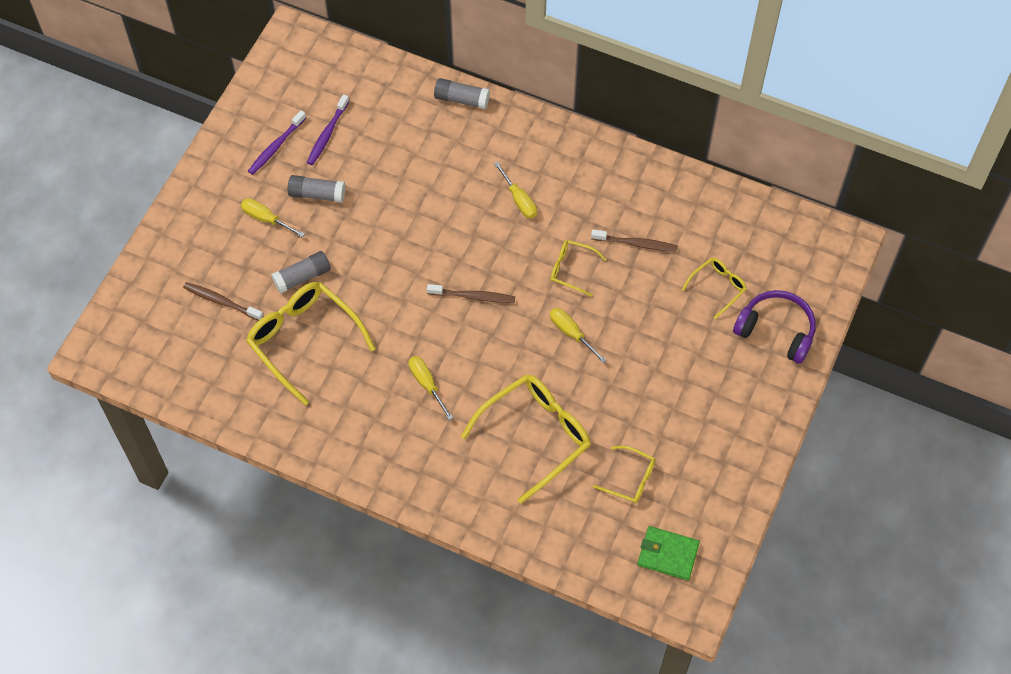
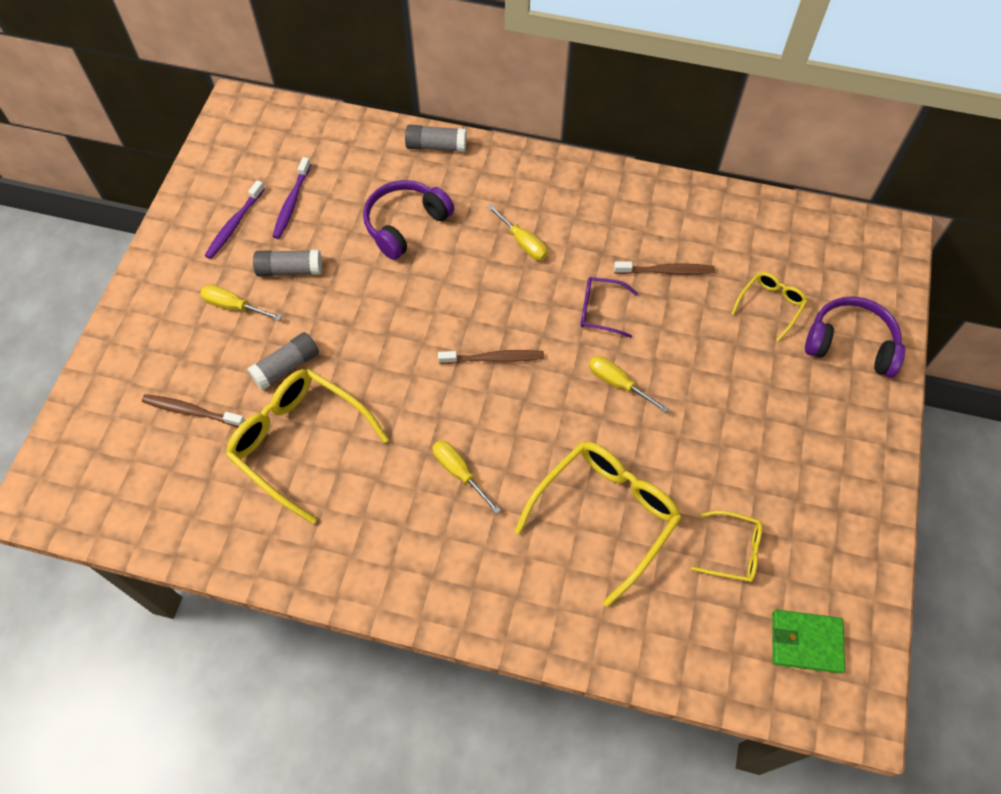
camera: 10 degrees left, 0 degrees up
yellow glasses [550,240,607,297] -> purple glasses [580,277,638,338]
none -> purple headphones [363,180,454,260]

